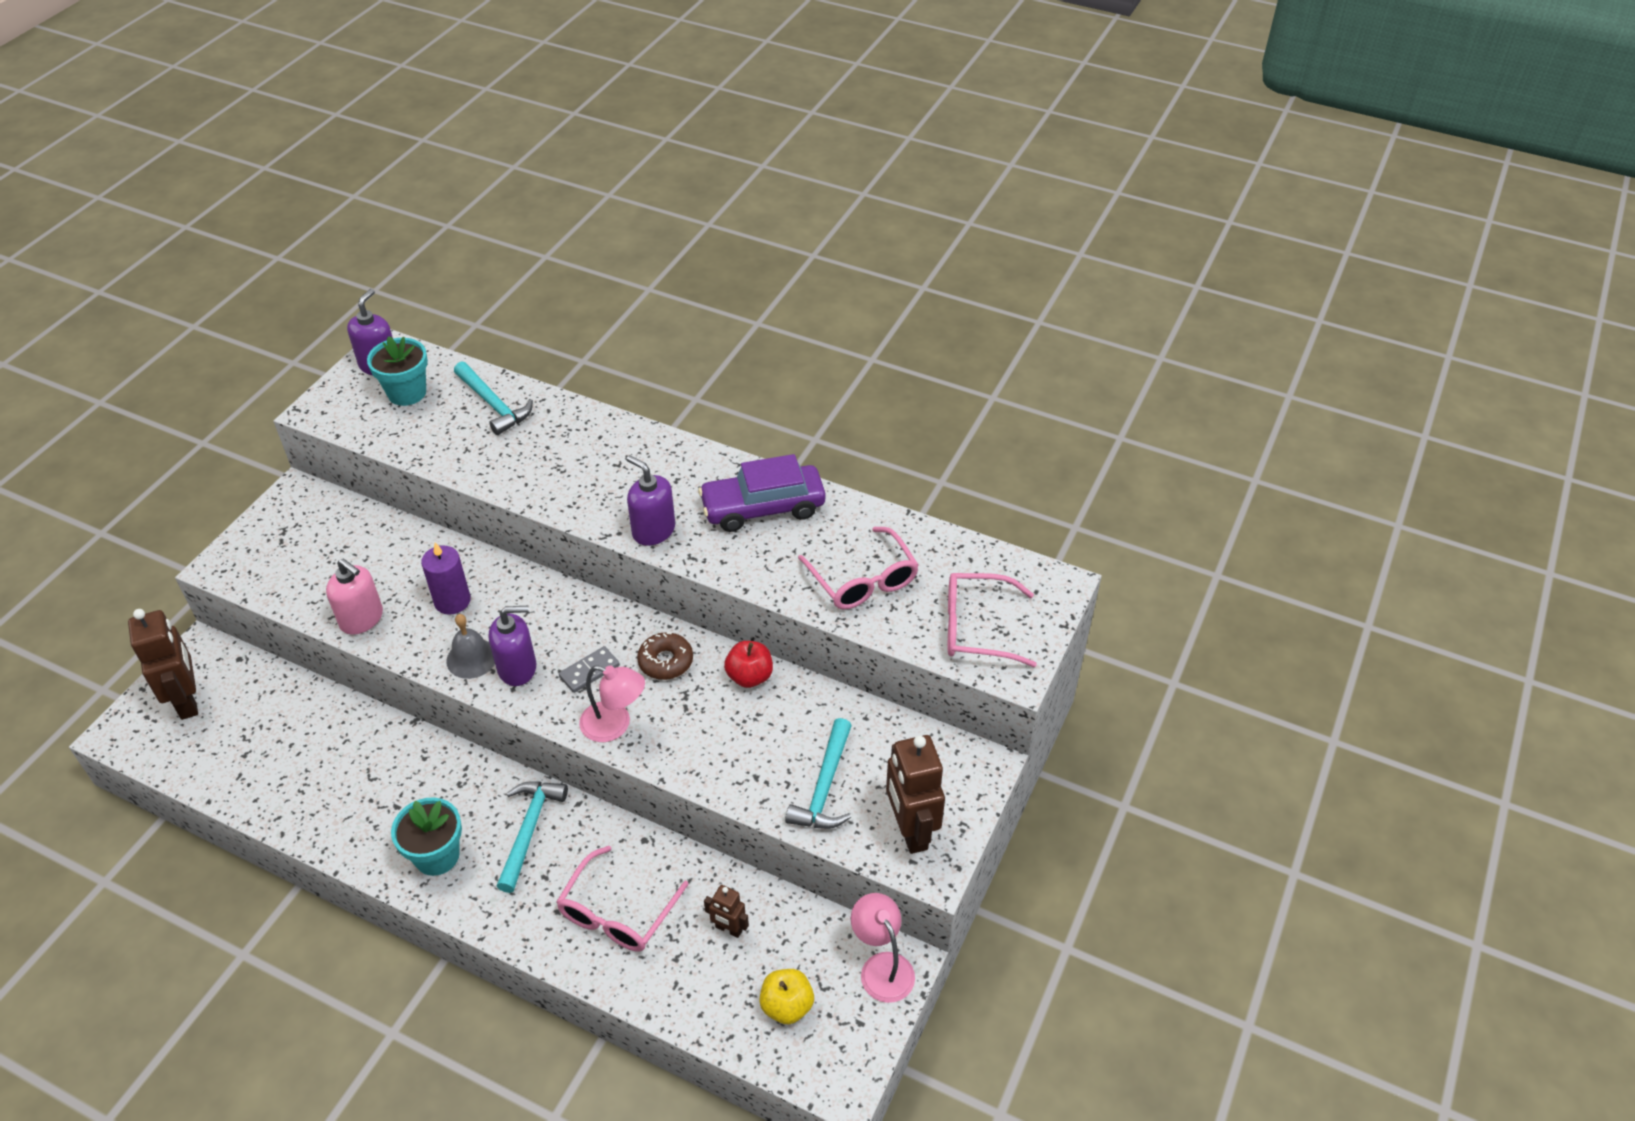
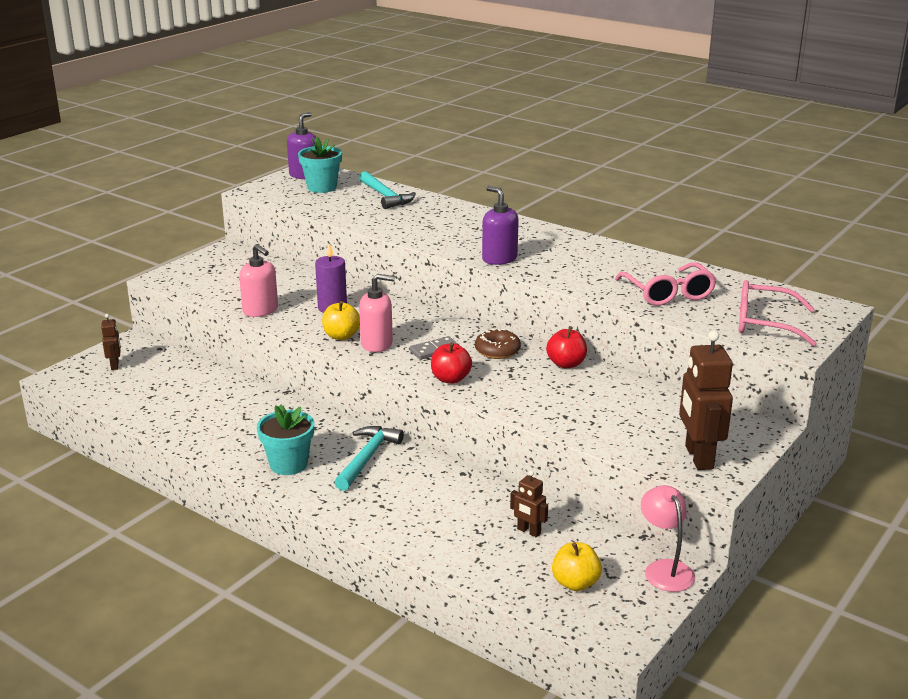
camera: 10 degrees right, 20 degrees down
brown robot [128,609,198,720] -> brown robot [101,314,121,370], size x0.51
grey bell [446,614,495,679] -> yellow apple [322,301,360,340]
purple soap dispenser [489,606,536,686] -> pink soap dispenser [359,274,395,352]
pink glasses [557,846,689,951] -> none
pink lamp [579,665,645,742] -> red apple [431,342,472,384]
purple car [698,454,826,532] -> none
turquoise hammer [785,718,852,829] -> none

